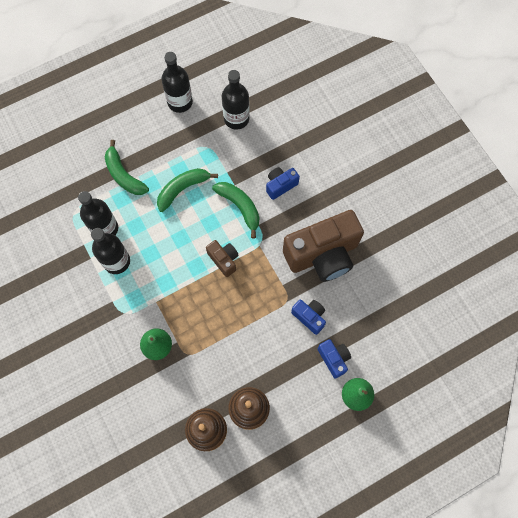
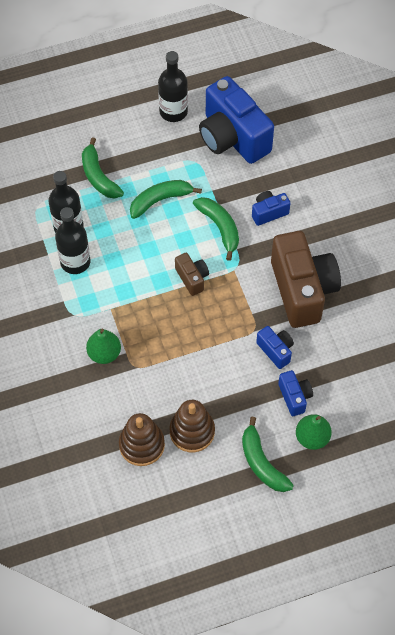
camera: 10 degrees right, 10 degrees down
black bottle [222,70,250,130] -> blue camera [199,76,274,164]
brown camera [283,210,364,282] -> brown camera turned 90 degrees counterclockwise [271,231,341,328]
none -> green banana [242,417,294,492]

